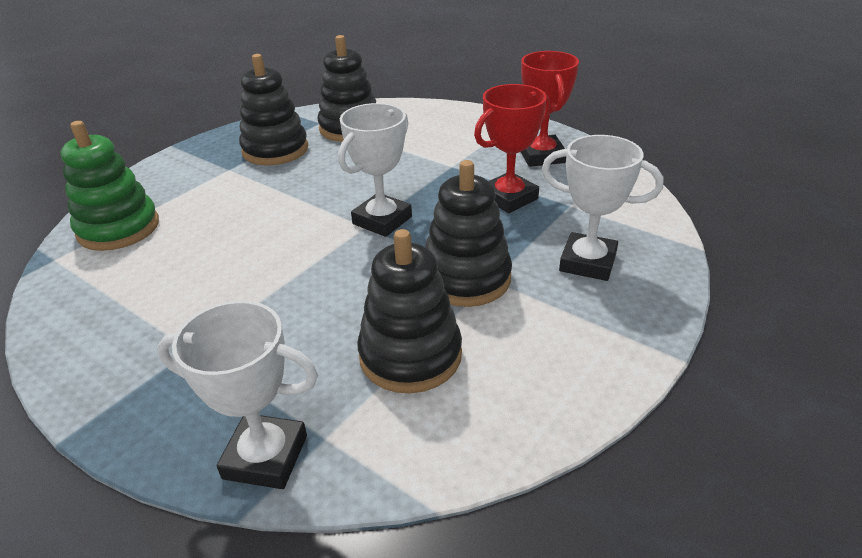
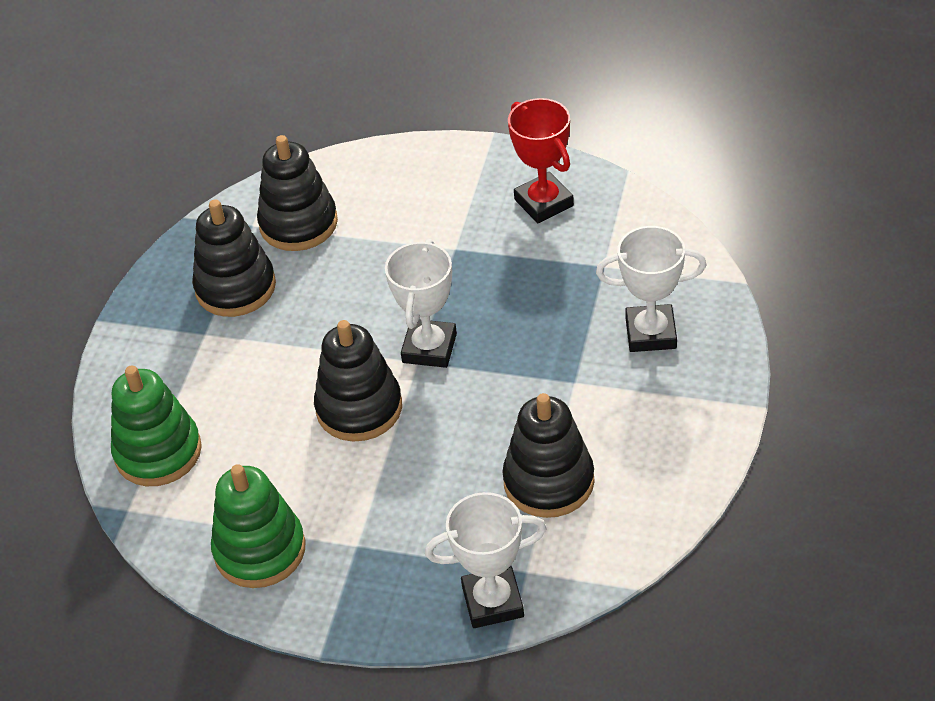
camera: 20 degrees left, 10 degrees up
black stacking toy [425,160,512,307] -> black stacking toy moved to [314,320,402,442]
red trophy [474,84,550,213] -> none
none -> green stacking toy [211,464,305,588]

